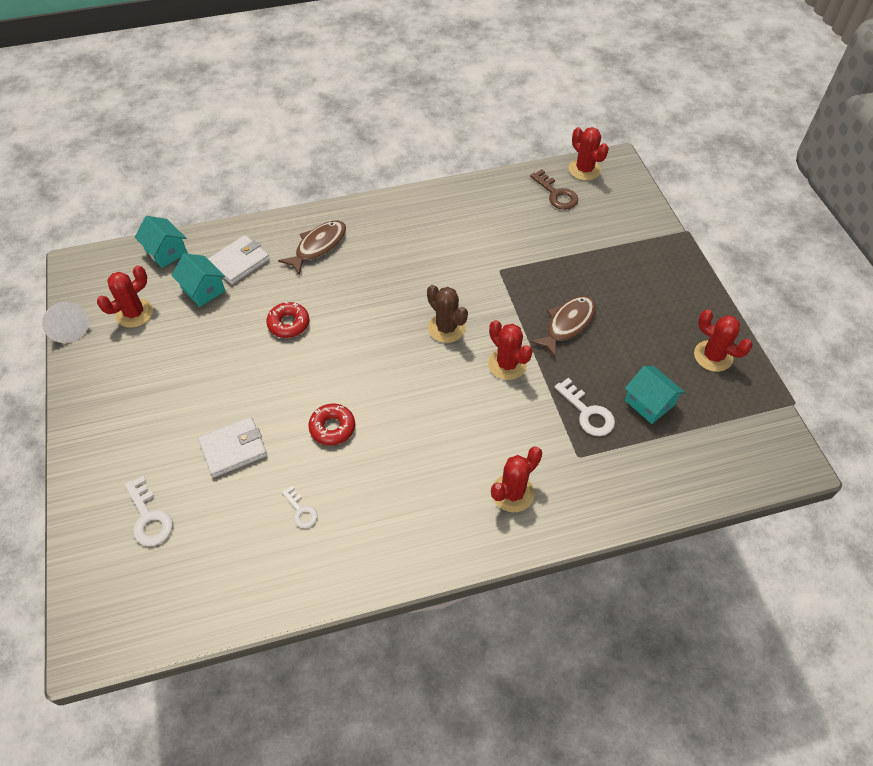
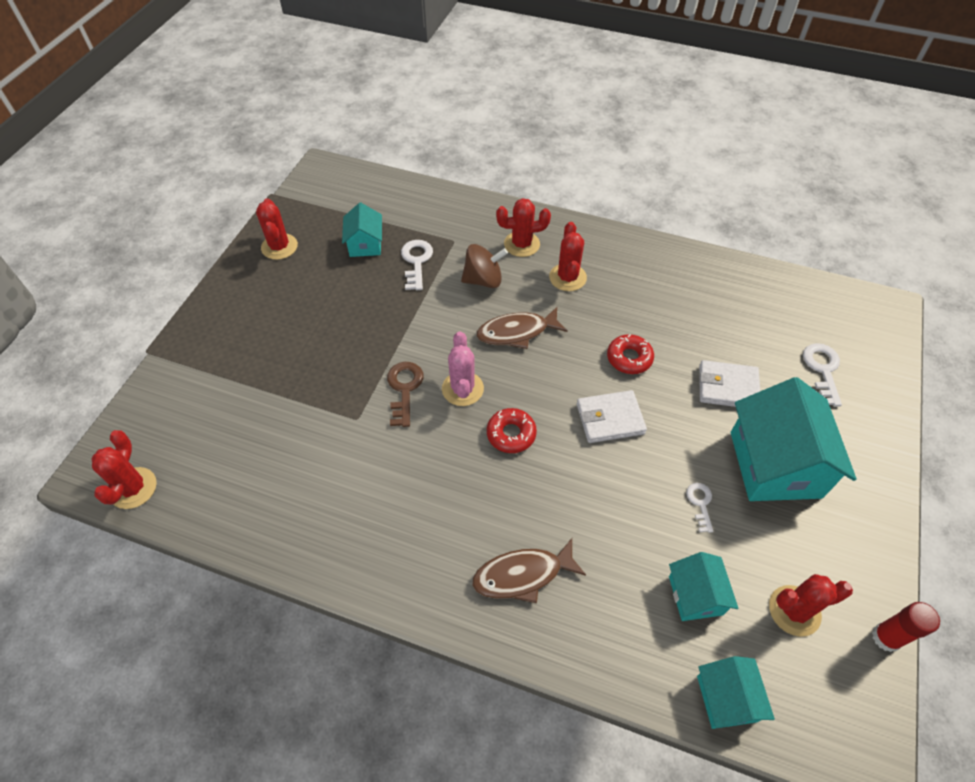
camera: 145 degrees left, 0 degrees up
white cone [42,302,89,343] -> red glue stick [872,602,940,652]
white wallet [208,235,270,285] -> white wallet moved to [577,390,647,443]
red donut [266,302,310,338] -> red donut moved to [487,408,537,453]
white key [282,486,318,528] -> white key moved to [686,483,713,533]
brown cactus [427,285,468,343] -> pink cactus [442,331,484,406]
red cactus [488,320,533,380] -> red cactus moved to [549,222,587,291]
brown key [530,169,578,210] -> brown key moved to [387,362,424,427]
brown fish [530,296,596,359] -> brown fish moved to [476,307,568,349]
none -> brown spinning top [461,244,508,288]
none -> turquoise house [731,377,857,501]

